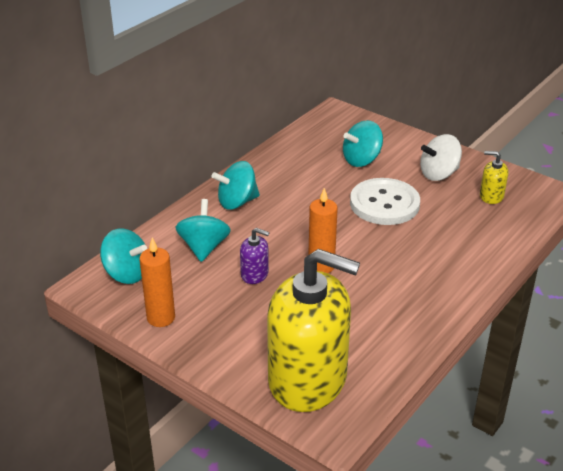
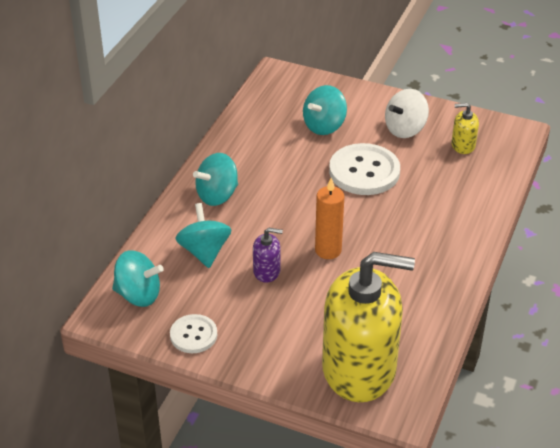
camera: 15 degrees left, 5 degrees up
orange candle [139,237,175,327] -> white button [170,314,217,353]

